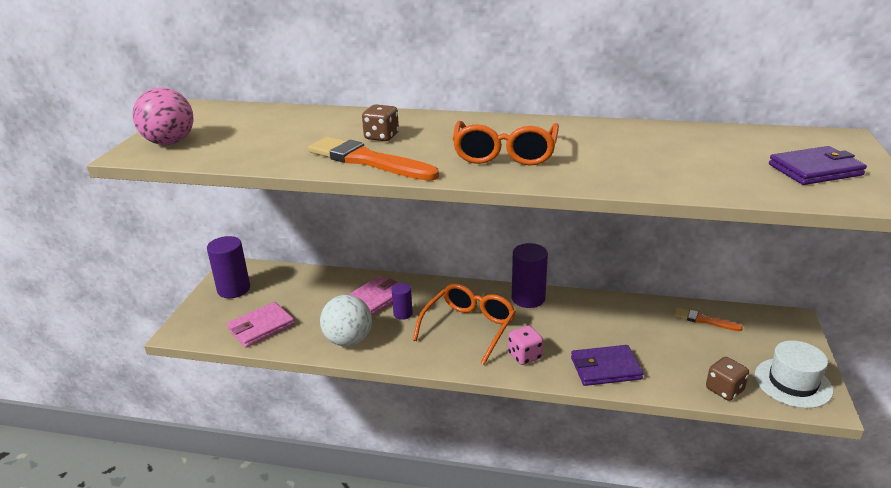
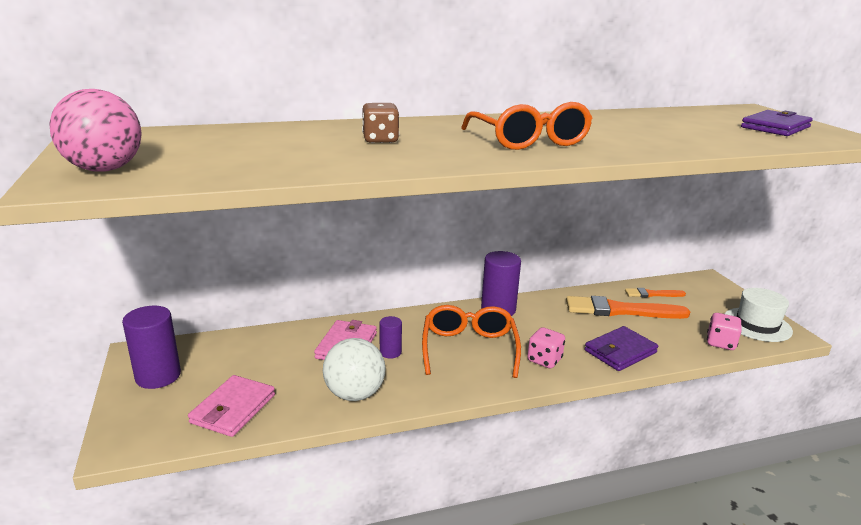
camera: 30 degrees left, 5 degrees down
orange brush [308,137,439,181] -> orange brush moved to [566,296,690,319]
brown dice [706,357,749,401] -> pink dice [707,313,742,350]

